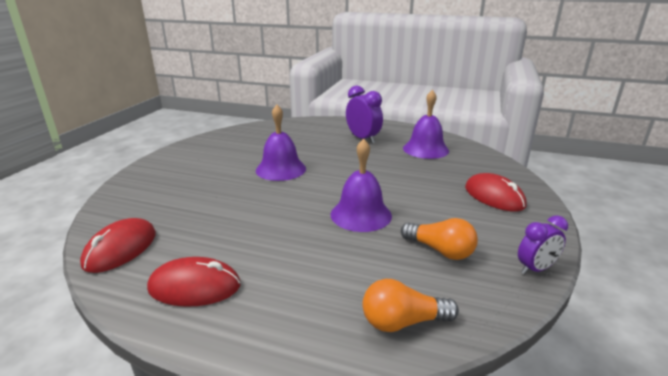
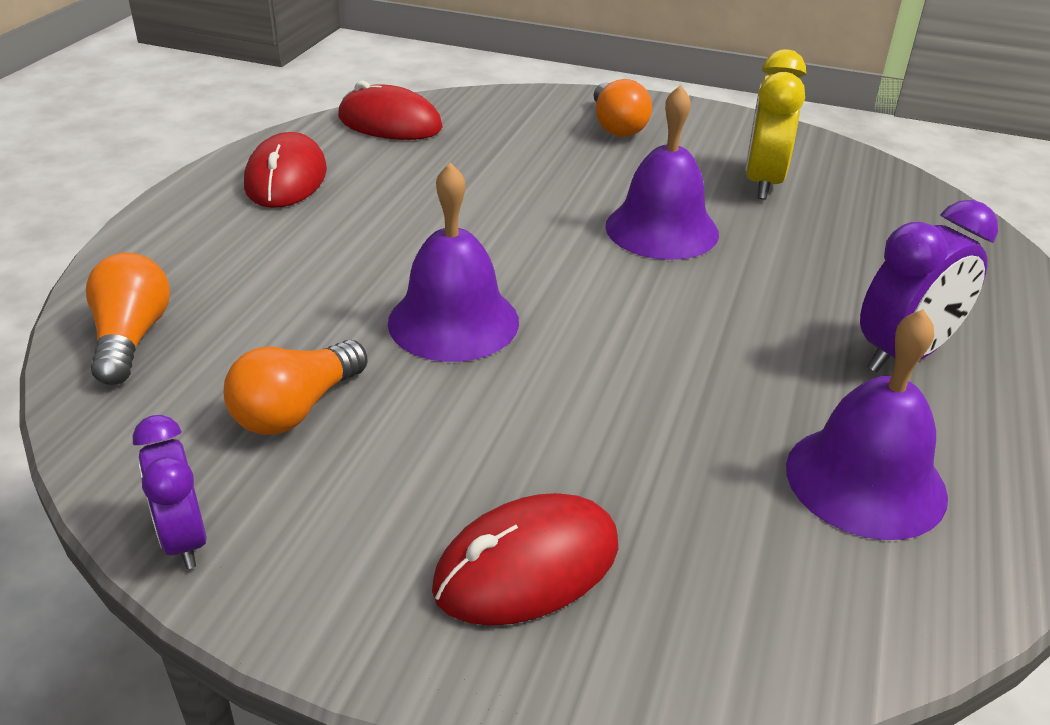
camera: 90 degrees right, 10 degrees up
none -> orange light bulb [594,79,652,137]
none -> yellow clock [745,49,806,199]

